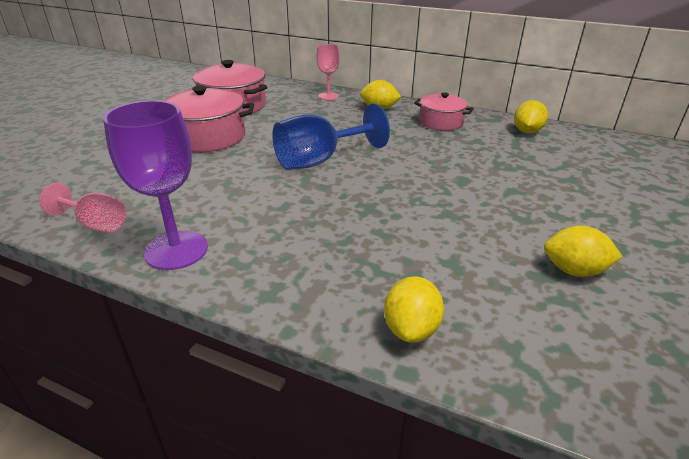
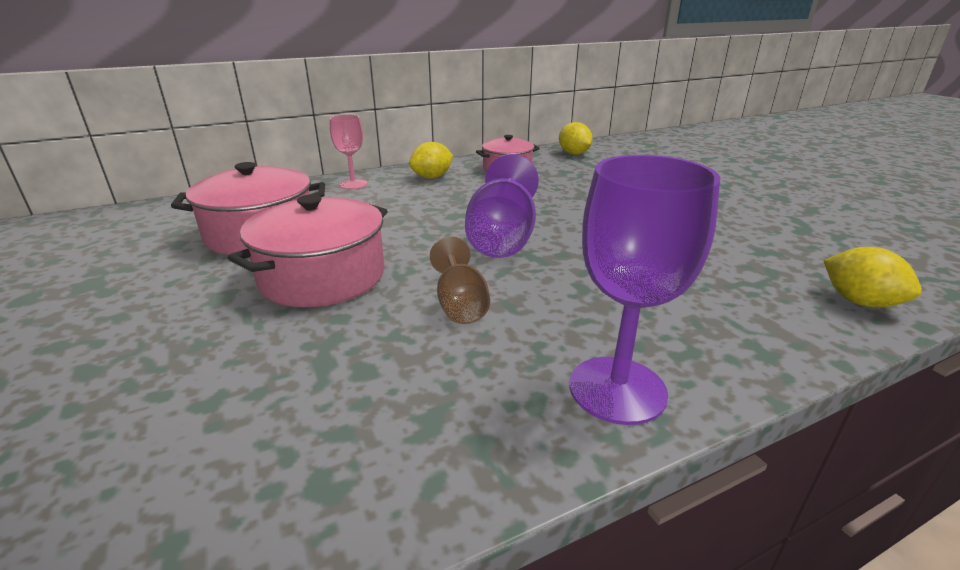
camera: 50 degrees left, 5 degrees down
pink goblet [40,183,126,233] -> none
blue goblet [272,104,390,170] -> purple goblet [465,154,539,258]
yellow lemon [544,226,623,277] -> none
none -> brown goblet [430,236,490,324]

